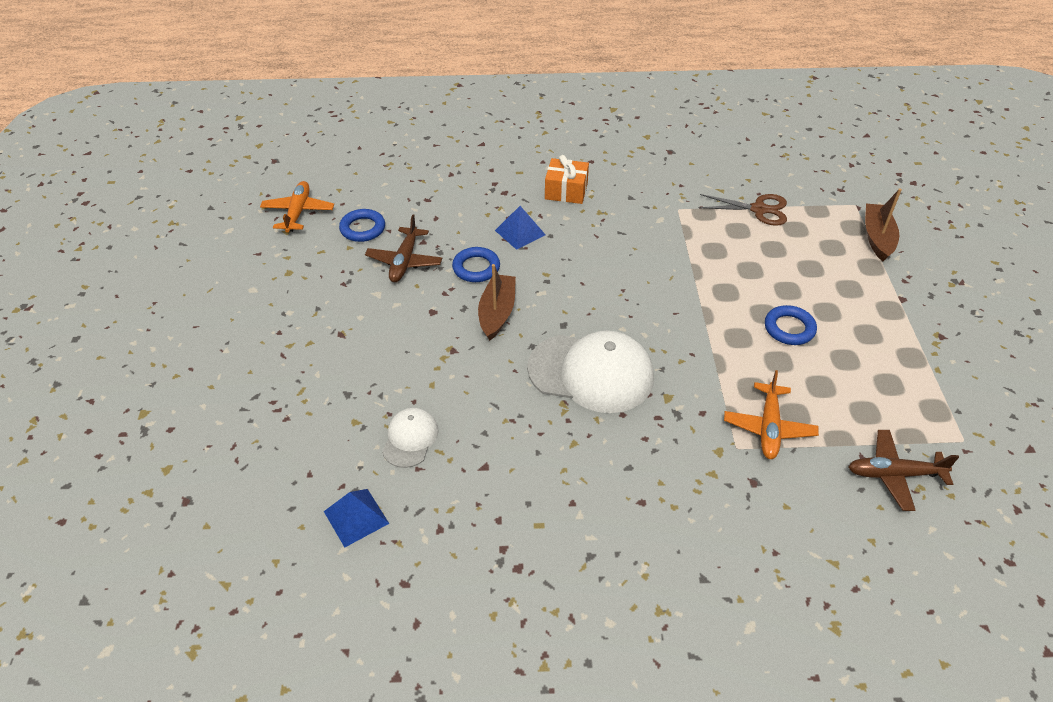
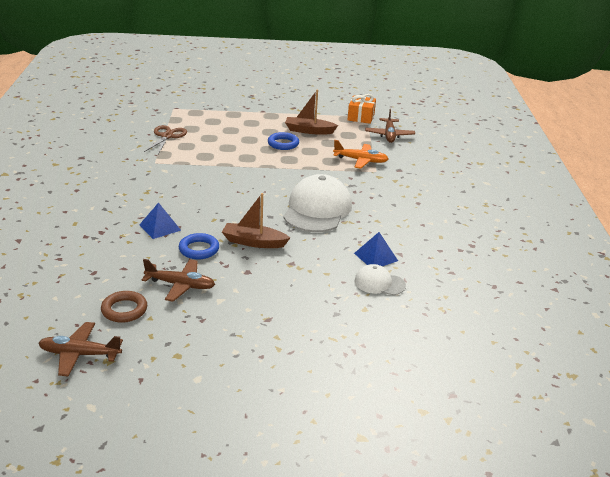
camera: 90 degrees left, 15 degrees down
orange plane [260,181,334,233] -> brown plane [38,322,123,377]
blue pyramid [324,489,389,547] -> blue pyramid moved to [354,232,398,266]
blue ring [339,209,385,242] -> brown ring [101,291,147,323]
orange gift [545,155,589,204] -> orange gift moved to [348,94,376,124]
brown boat [865,188,902,261] -> brown boat moved to [285,90,338,134]

